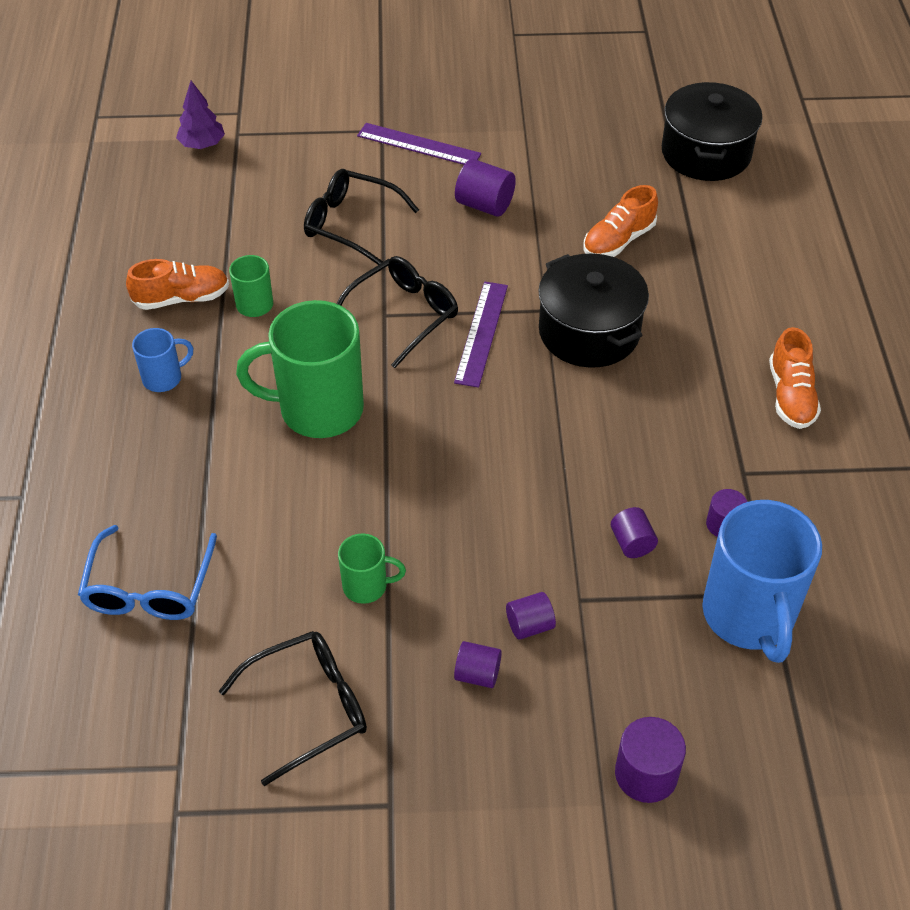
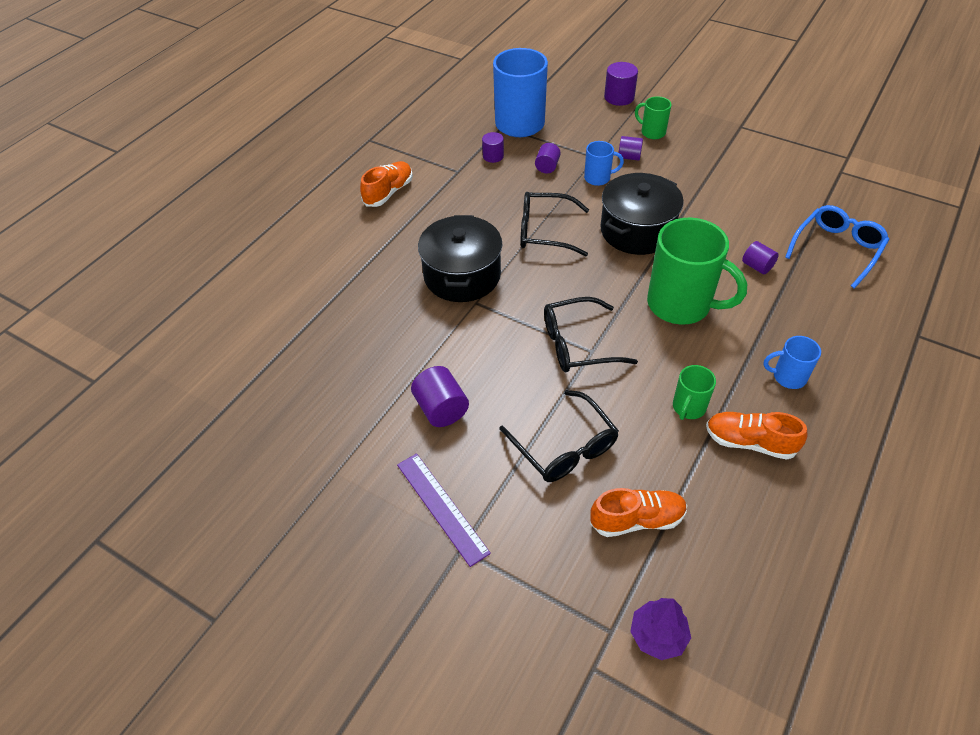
camera: 145 degrees left, 0 degrees up
black glasses [219,631,367,786] -> black glasses moved to [520,192,589,256]
green mug [338,534,406,604] -> green mug moved to [635,96,671,139]
purple ruler [454,281,508,388] -> none
purple cylinder [454,641,502,688] -> purple cylinder moved to [742,241,779,274]
orange shoe [583,185,658,257] -> orange shoe moved to [590,488,687,537]
black pot [662,82,763,181] -> black pot moved to [600,173,684,255]
none -> blue mug [584,141,624,186]

